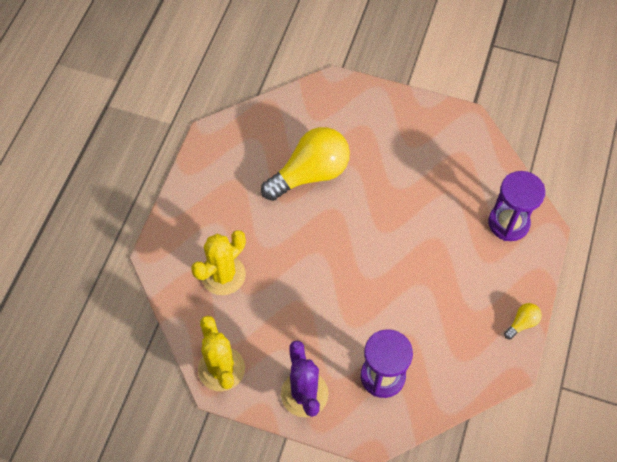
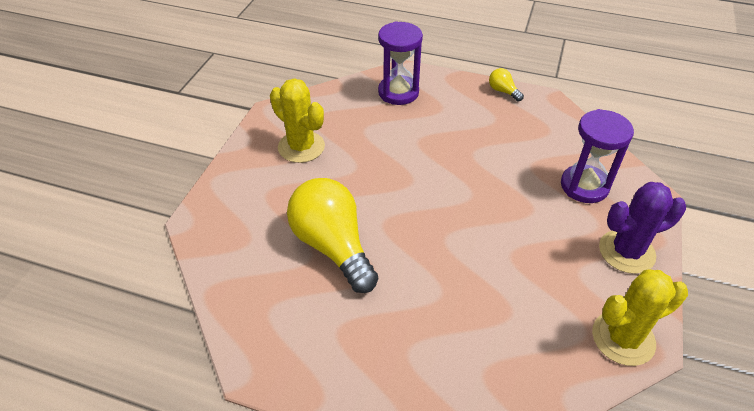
camera: 90 degrees left, 15 degrees down
yellow cactus [191,230,246,295] -> yellow cactus moved to [270,78,325,163]

